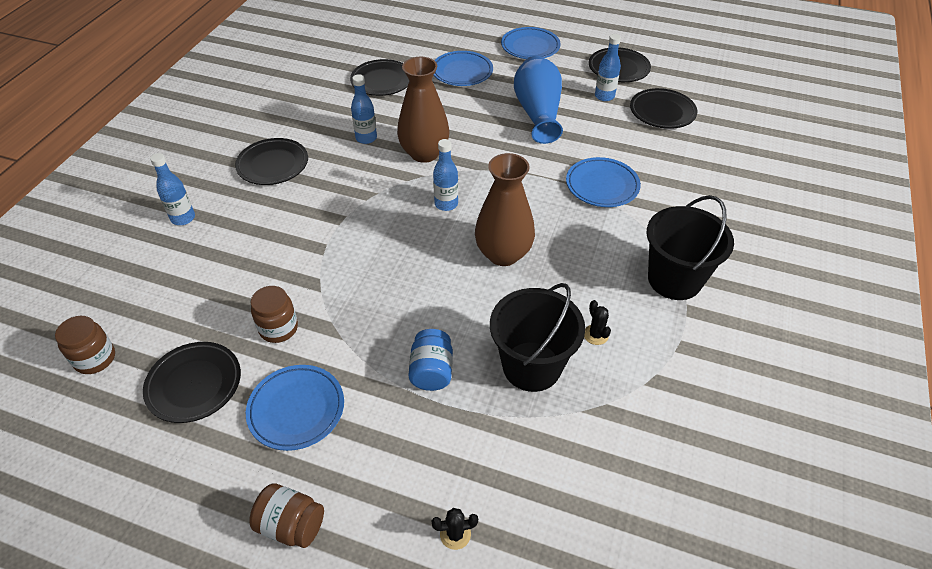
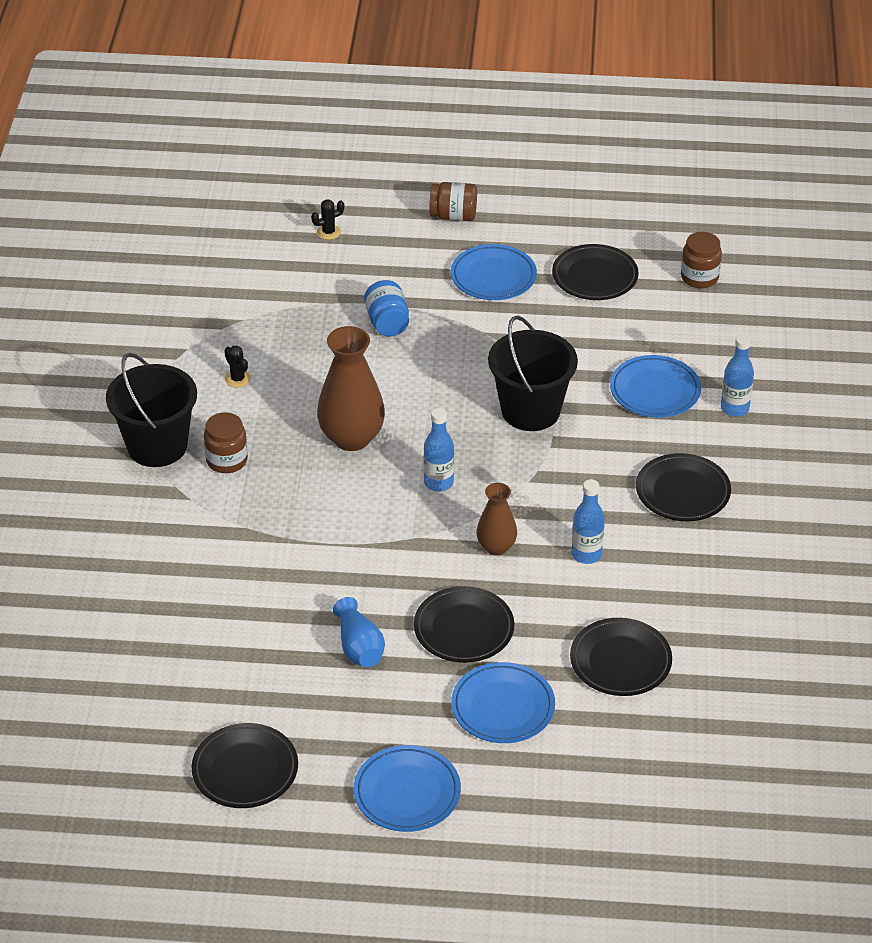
camera: 165 degrees right, 5 degrees down
brown jar [251,286,298,343] -> brown jar moved to [204,412,248,473]
brown vase [397,57,450,163] -> brown vase [477,483,517,555], size x0.58
black bucket [490,283,585,392] -> black bucket moved to [488,316,578,431]
blue vase [514,56,563,144] -> blue vase [333,597,385,667], size x0.58
blue plate [566,157,641,207] -> blue plate moved to [610,355,701,418]
blue bottle [595,34,621,101] -> none
black plate [630,88,697,129] -> black plate moved to [414,586,514,663]

